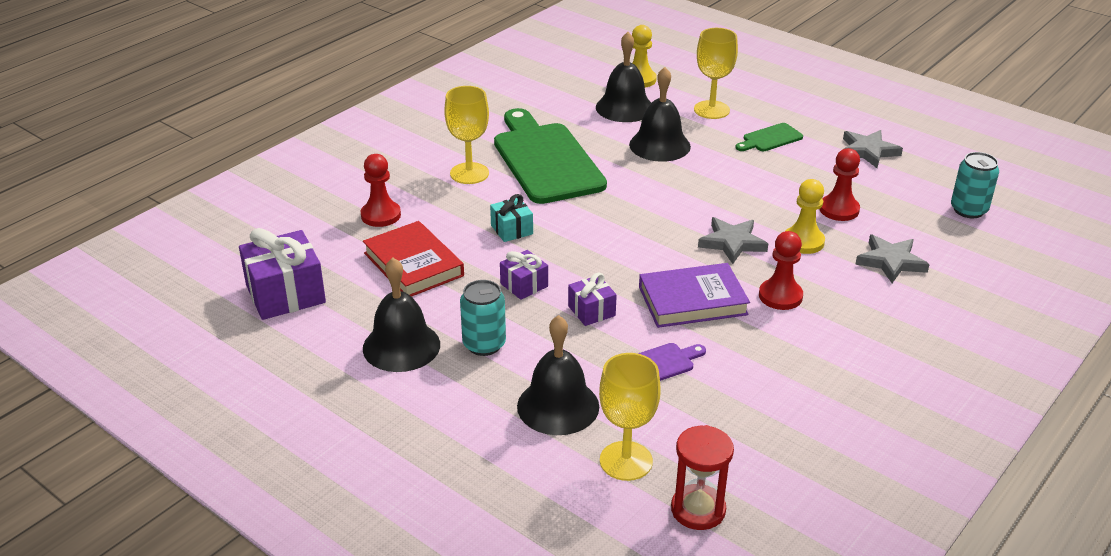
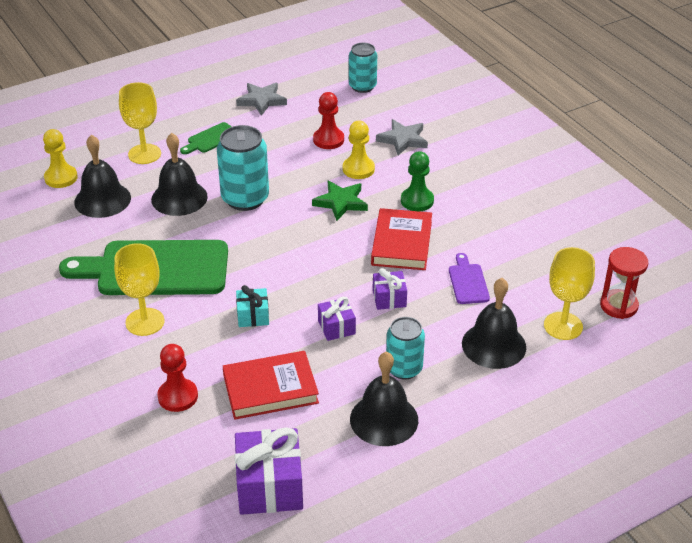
camera: 70 degrees left, 5 degrees up
purple book [639,263,750,328] -> red book [371,208,432,270]
grey star [698,217,768,264] -> green star [312,181,368,221]
green cutting board [735,123,803,151] -> green cutting board turned 60 degrees clockwise [180,122,232,154]
red pawn [759,231,803,310] -> green pawn [401,151,434,211]
none -> turquoise can [217,125,269,211]

